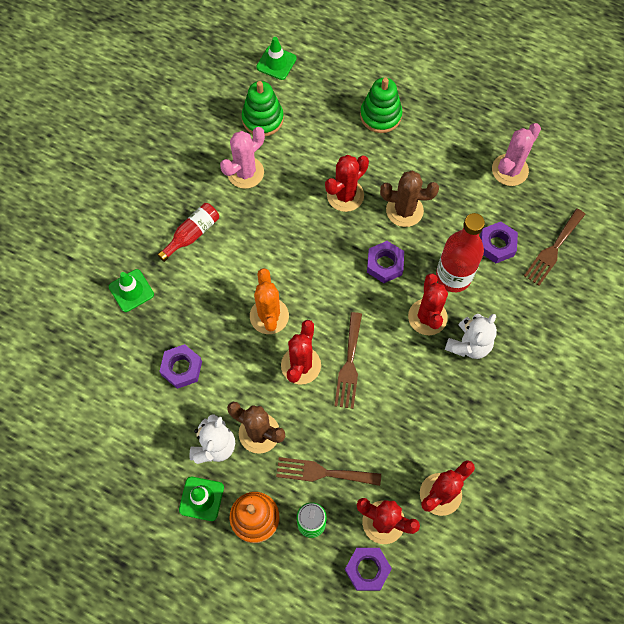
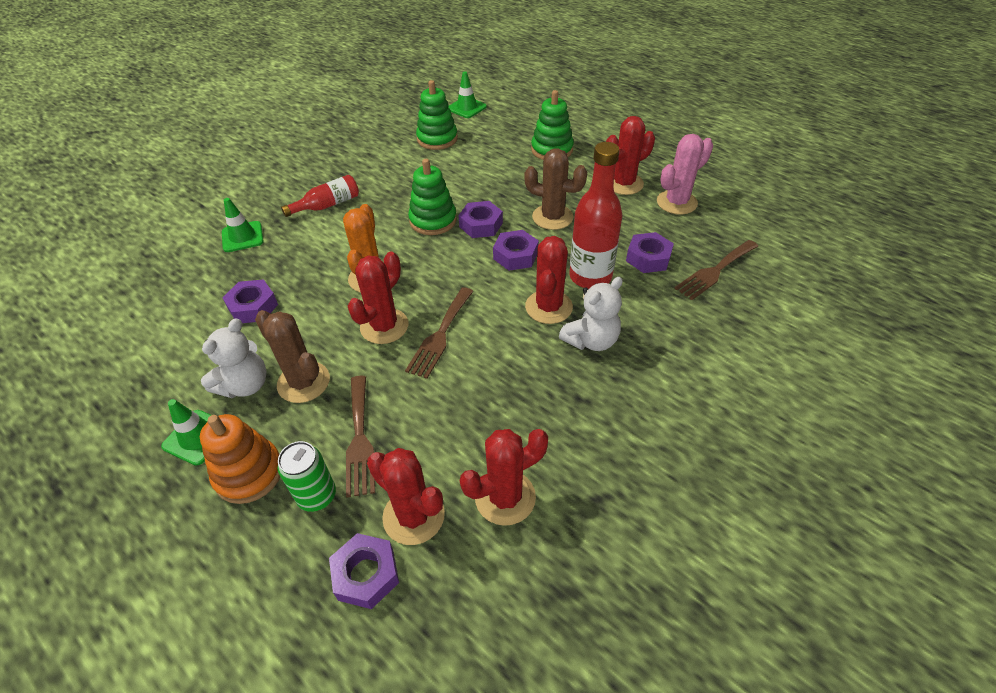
camera: 15 degrees right, 20 degrees down
pink cactus [220,127,265,189] -> none
brown fork [276,457,381,486] -> brown fork turned 120 degrees counterclockwise [346,376,375,497]
red cactus [325,155,369,212] -> red cactus moved to [606,116,655,195]
none -> green stacking toy [408,159,457,235]
none -> purple nut [458,201,503,238]

